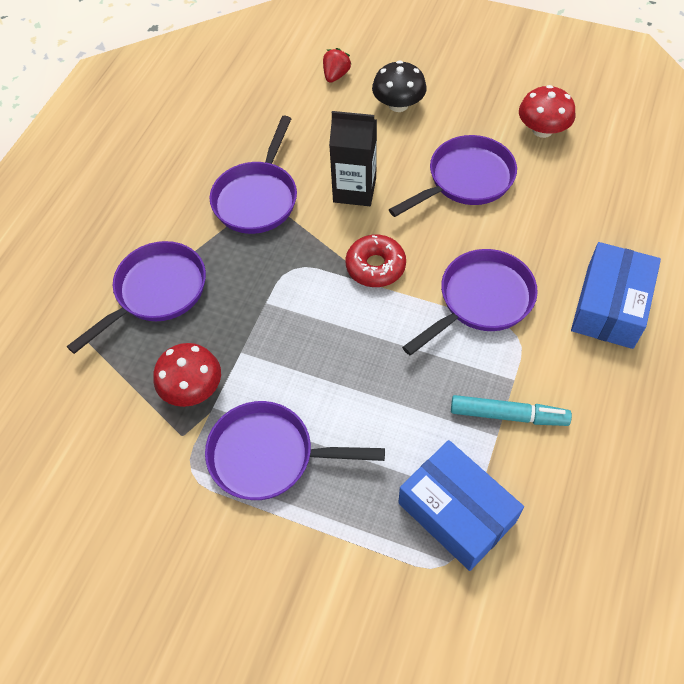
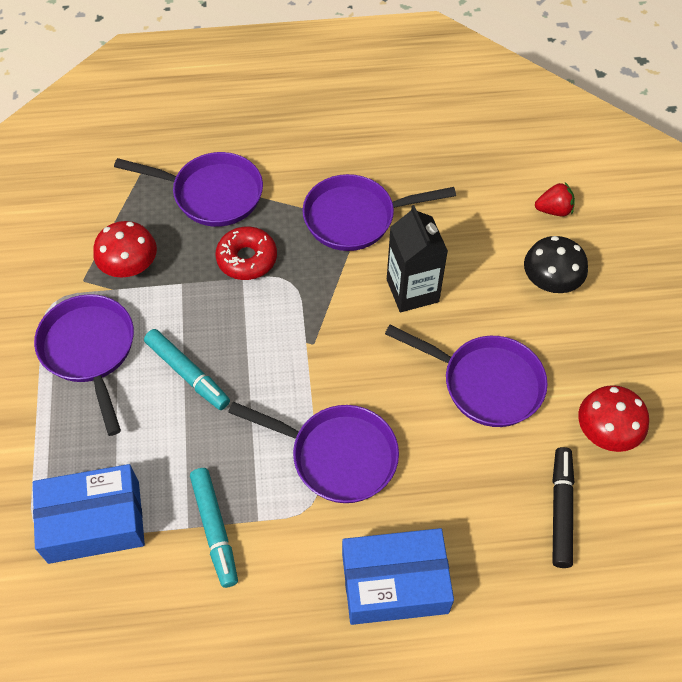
camera: 60 degrees right, 0 degrees up
red donut [346,235,406,287] -> red donut moved to [215,226,277,280]
blue box [398,440,524,571] -> blue box turned 60 degrees clockwise [33,464,145,564]
none -> turquoise marker [144,329,230,410]
none -> black marker [553,447,574,568]

